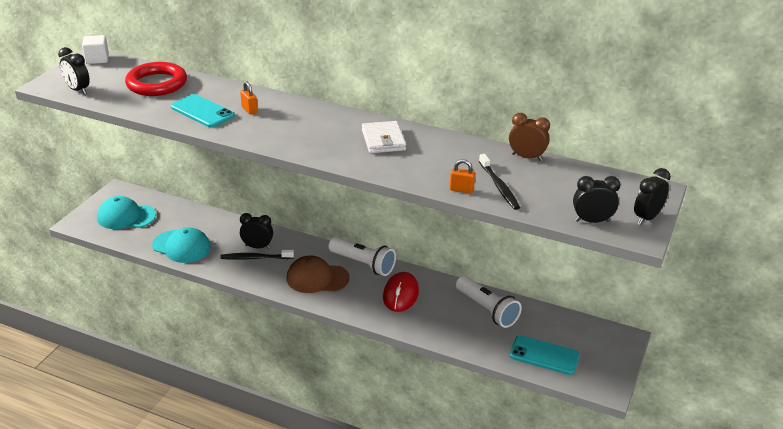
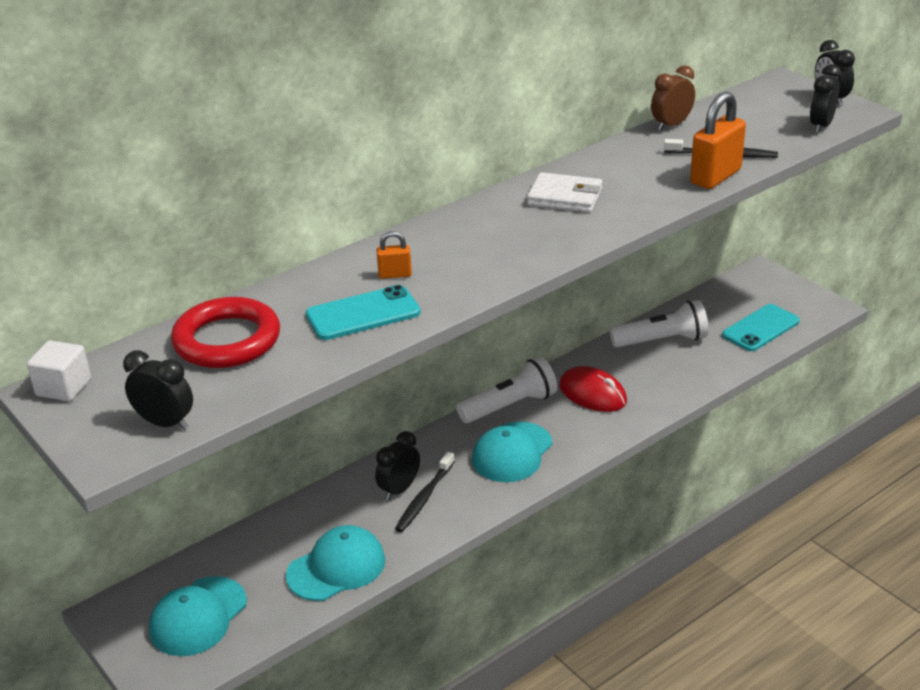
camera: 60 degrees left, 0 degrees up
black clock [58,47,90,94] -> black clock turned 135 degrees counterclockwise [123,350,193,430]
brown cap [286,256,350,293] -> turquoise cap [472,422,553,482]
orange padlock [450,159,475,193] -> orange padlock [690,92,746,189], size x2.00

